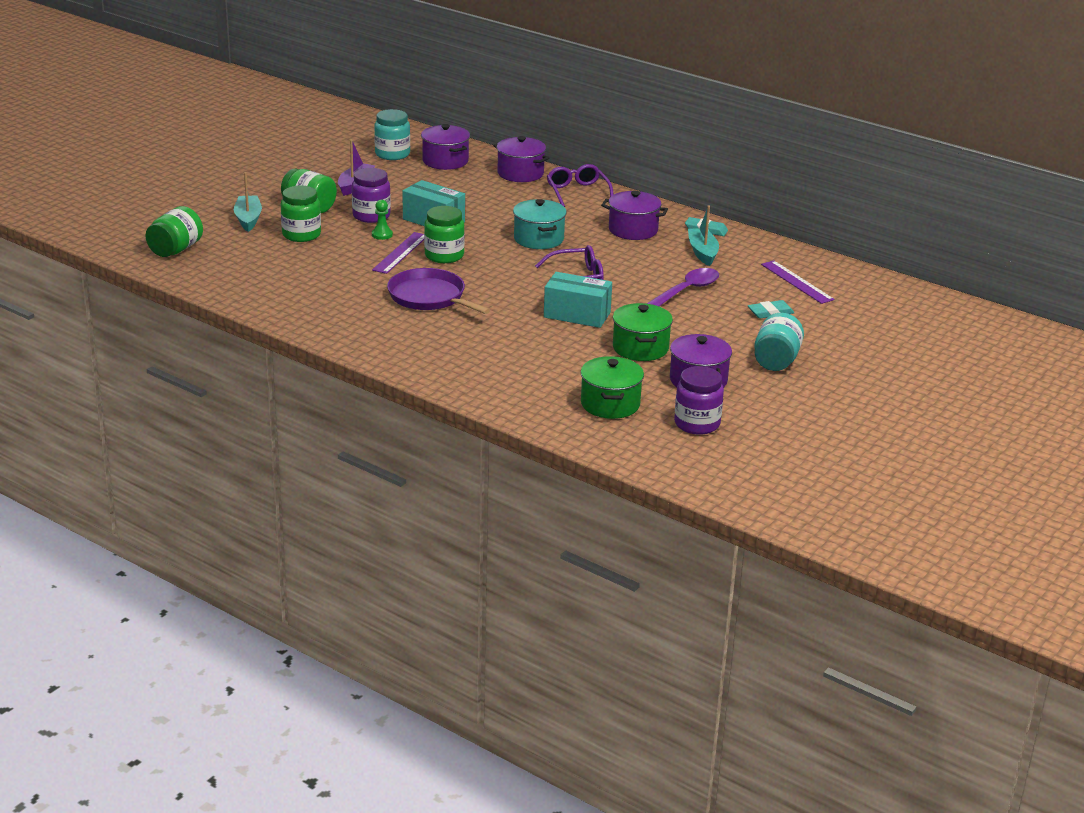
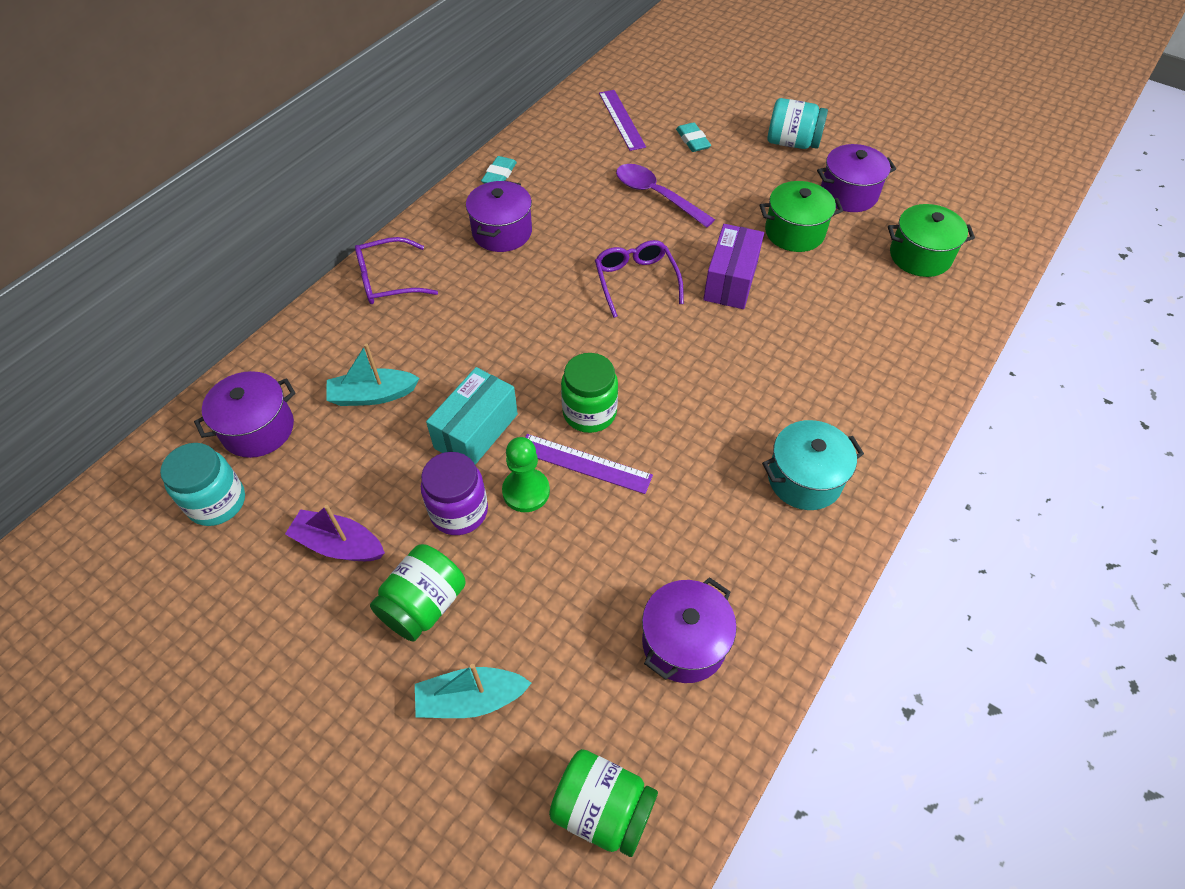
camera: 90 degrees left, 25 degrees up
green jar [281,186,321,242] -> none
green pawn [372,199,393,240] -> green pawn [502,437,550,512], size x1.51
purple pan [387,268,490,314] -> none
purple pot [493,136,549,182] -> purple pot moved to [642,577,737,683]
turquoise pot [513,199,567,249] -> turquoise pot moved to [762,420,864,510]
turquoise box [544,272,612,328] -> purple box [703,224,764,309]
purple jar [674,366,724,435] -> none
turquoise boat [688,206,719,266] -> turquoise boat moved to [326,343,420,406]
purple ruler [761,261,834,304] -> purple ruler turned 75 degrees counterclockwise [599,90,646,151]

